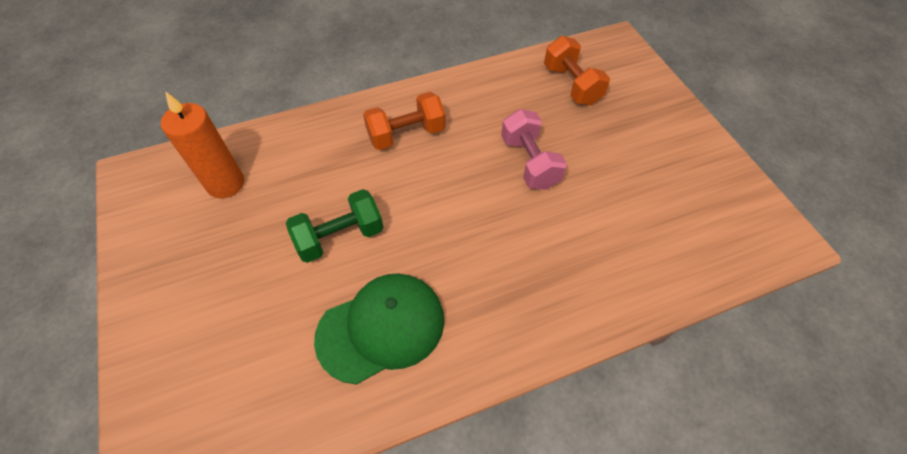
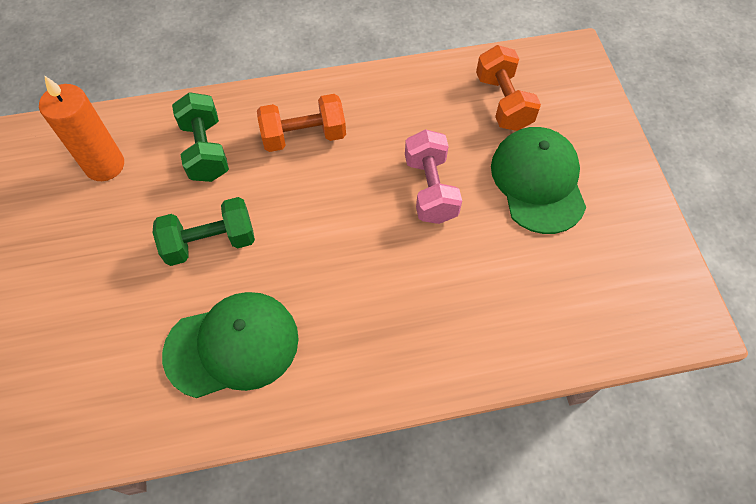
camera: 10 degrees right, 5 degrees up
none -> green dumbbell [172,92,229,182]
none -> green cap [491,127,586,234]

